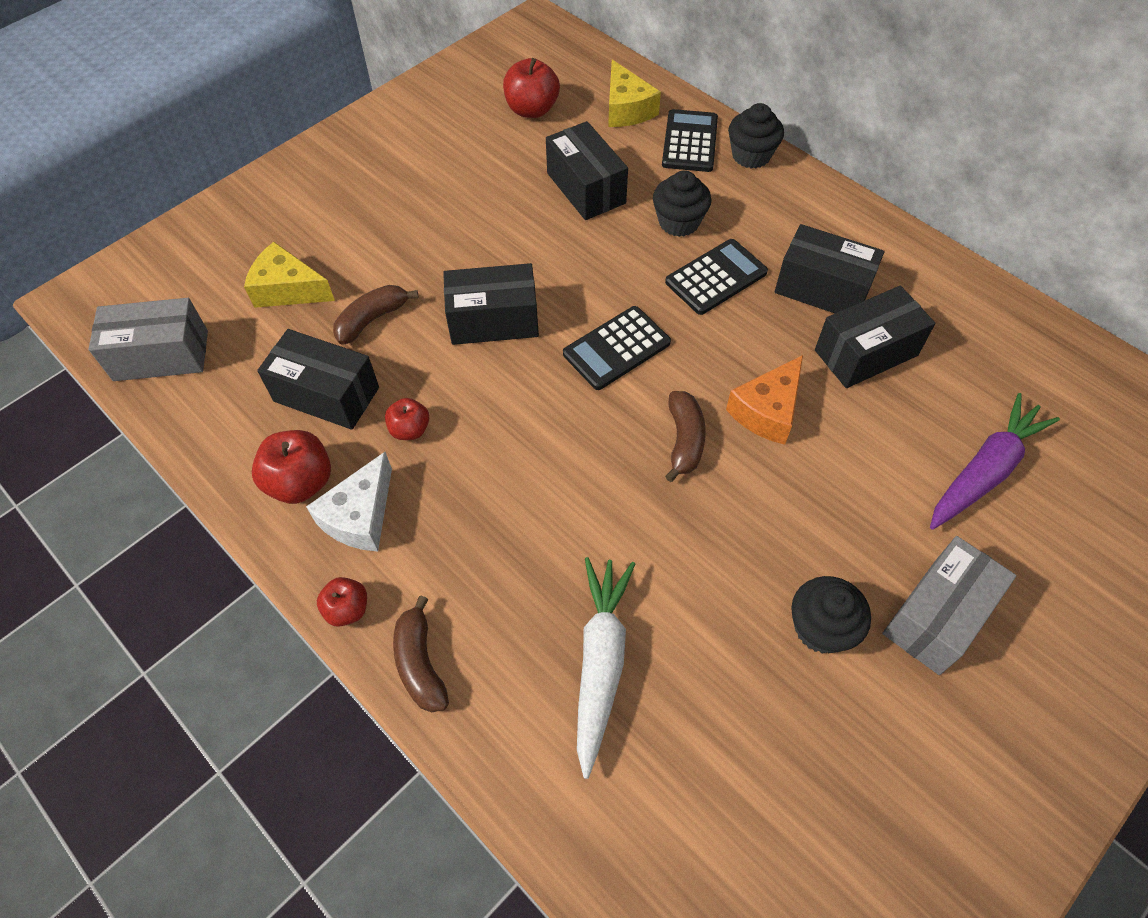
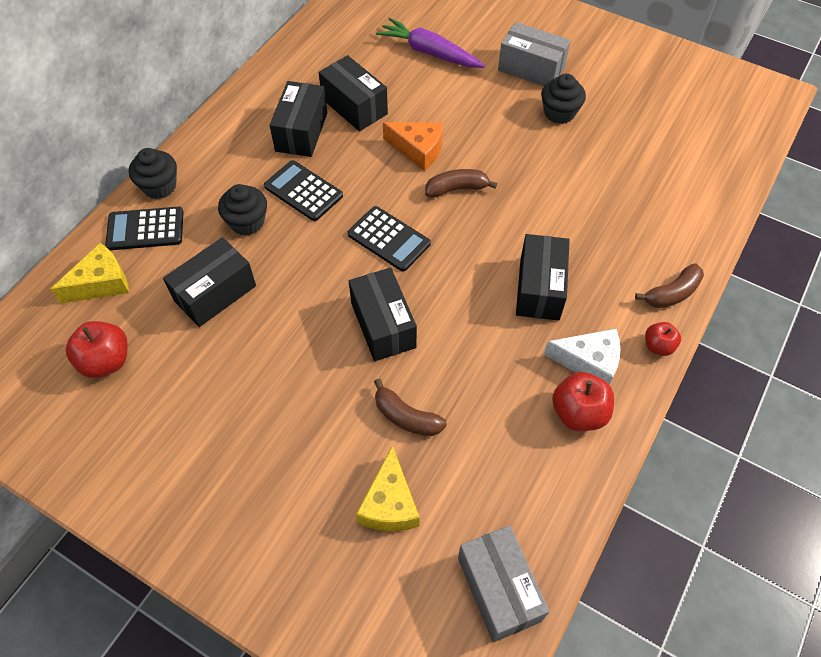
camera: 105 degrees left, 0 degrees up
black box [257,329,379,430] -> black box moved to [516,234,570,321]
red apple [385,398,429,440] -> none
white carrot [577,557,635,779] -> none

